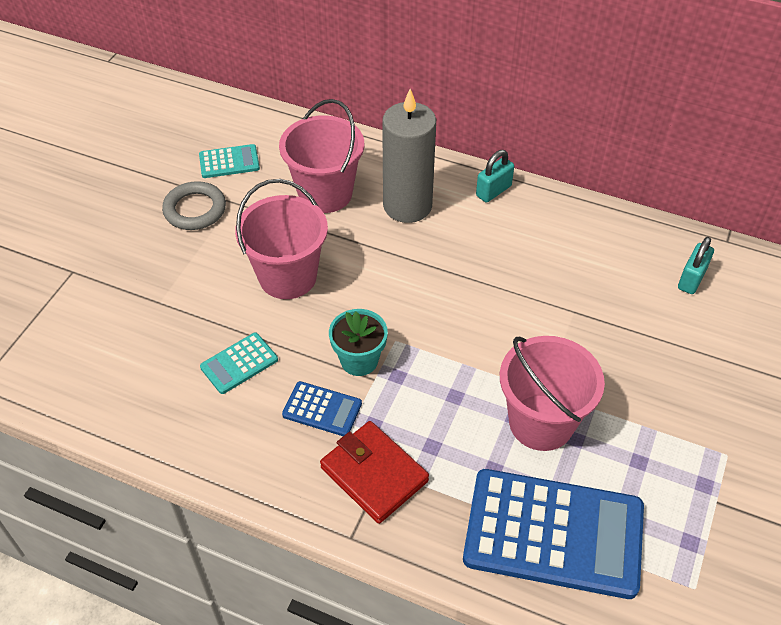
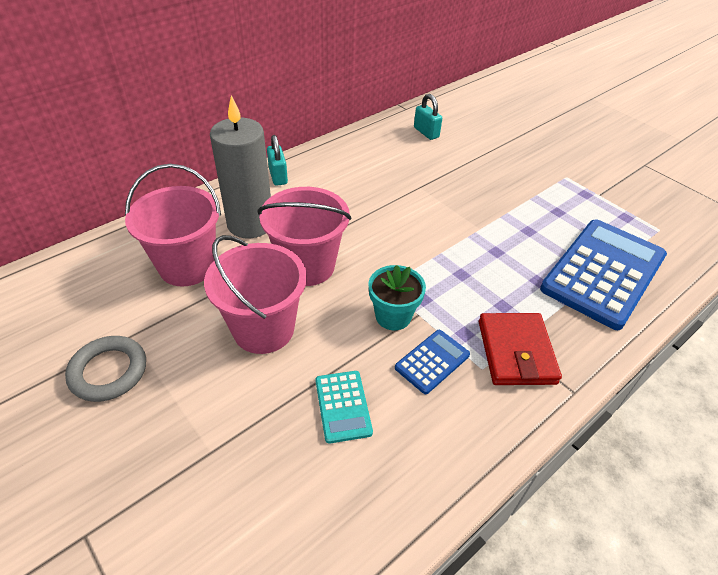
camera: 65 degrees left, 5 degrees down
turquoise calculator [199,144,260,178] -> none
red wallet [320,421,429,524] -> red wallet turned 75 degrees counterclockwise [479,313,562,385]
pink bucket [500,336,605,451] -> pink bucket moved to [258,187,351,286]

